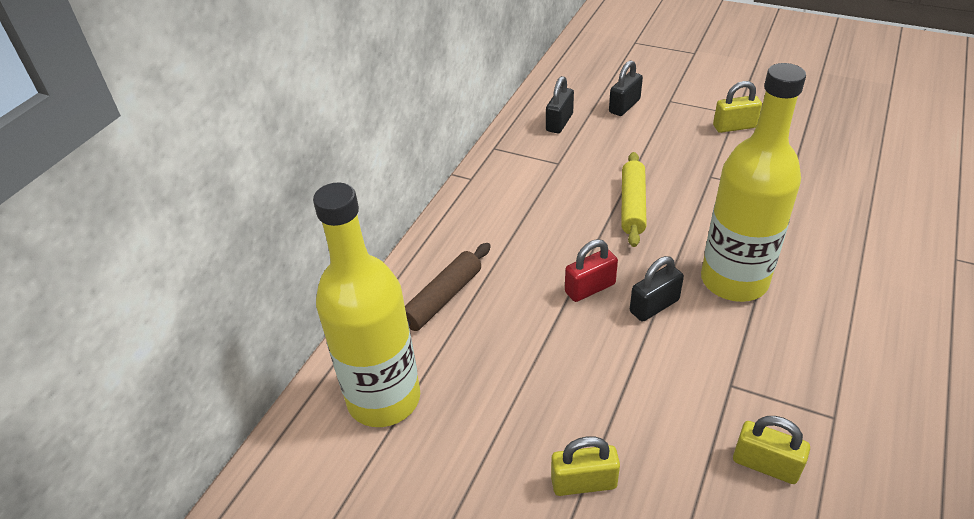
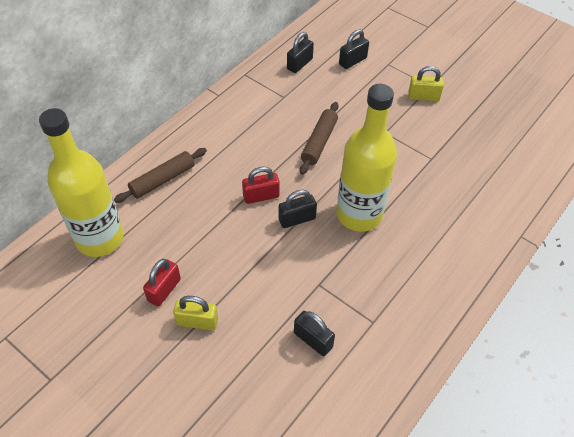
camera: 10 degrees right, 10 degrees up
yellow rolling pin [621,152,647,247] -> brown rolling pin [300,102,339,175]
yellow padlock [733,416,810,484] -> black padlock [294,311,335,356]
none -> red padlock [143,259,181,307]

